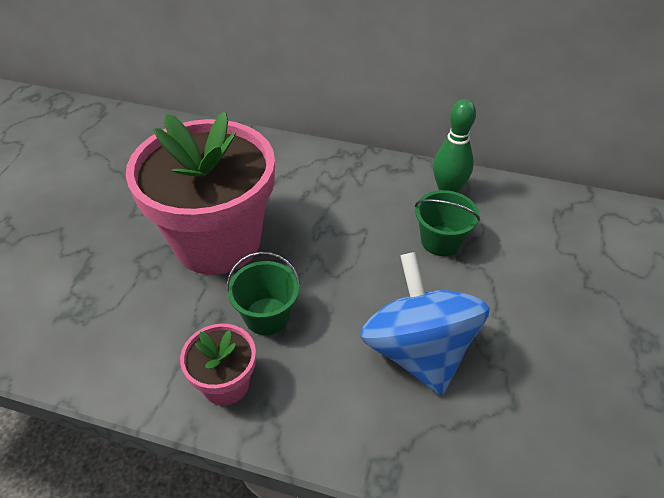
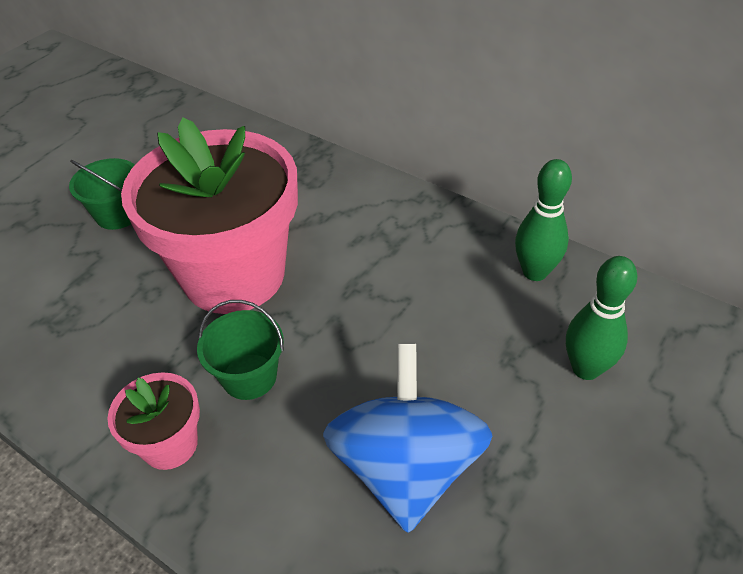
camera: 20 degrees right, 0 degrees up
green bucket [415,190,480,256] -> green bucket moved to [69,158,135,230]
none -> green bowling pin [566,256,637,380]

